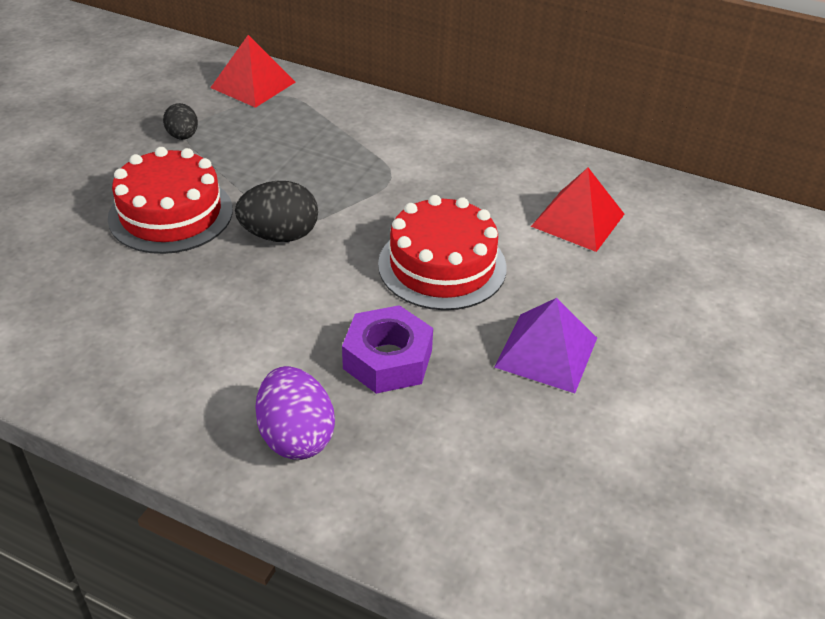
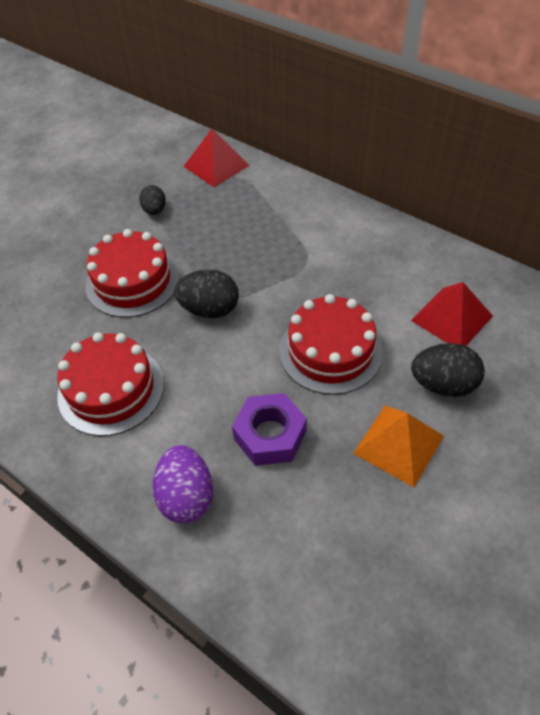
camera: 15 degrees right, 10 degrees up
purple pyramid [494,298,597,393] -> orange pyramid [353,406,444,487]
none -> red cake [57,332,164,436]
none -> black egg [411,343,485,397]

